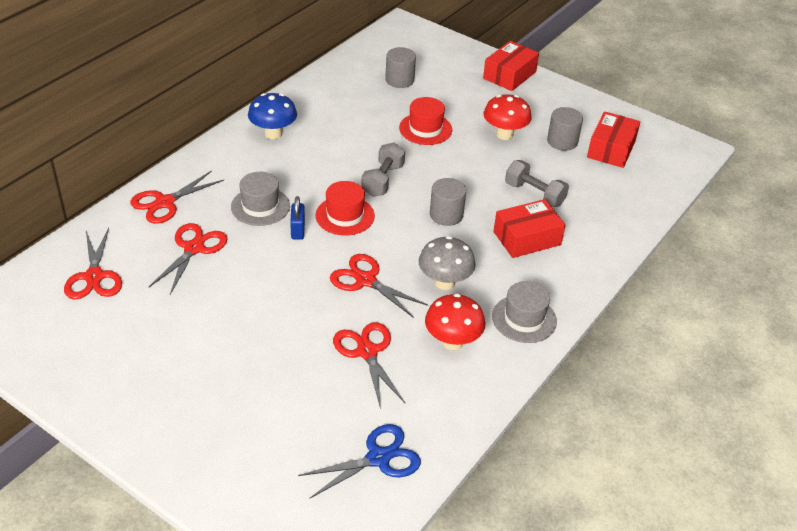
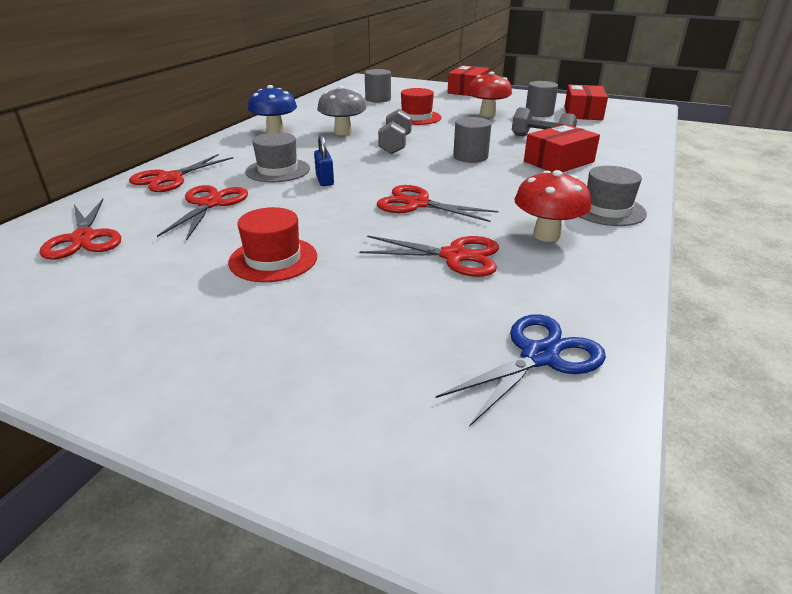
camera: 10 degrees left, 10 degrees down
red hat [316,181,375,235] -> red hat moved to [228,207,317,282]
red scissors [333,322,405,409] -> red scissors turned 135 degrees clockwise [359,235,499,277]
grey mushroom [419,236,476,290] -> grey mushroom moved to [317,86,366,135]

